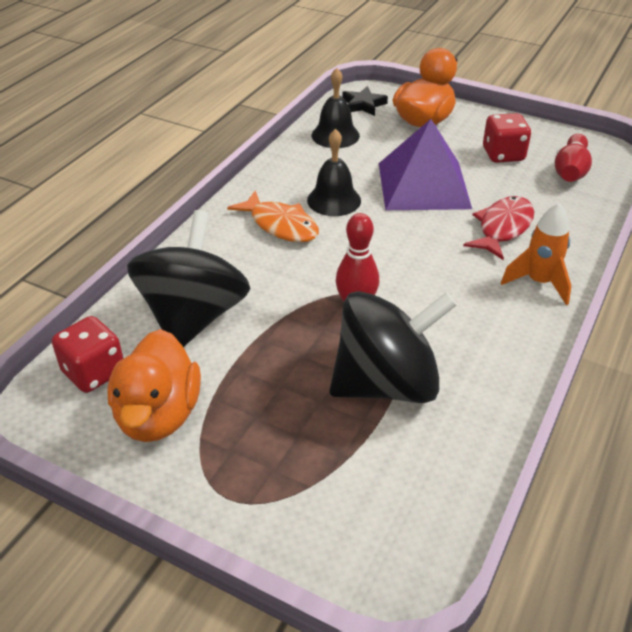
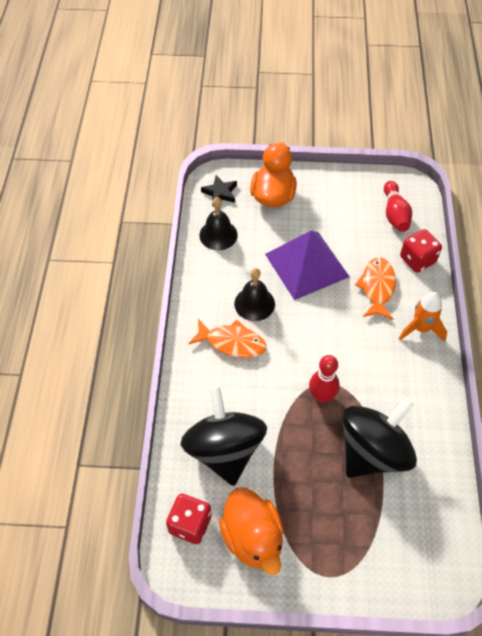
camera: 25 degrees left, 15 degrees up
red fish [463,196,534,260] -> orange fish [355,257,396,320]
red dice [483,113,531,163] -> red dice moved to [400,229,442,272]

